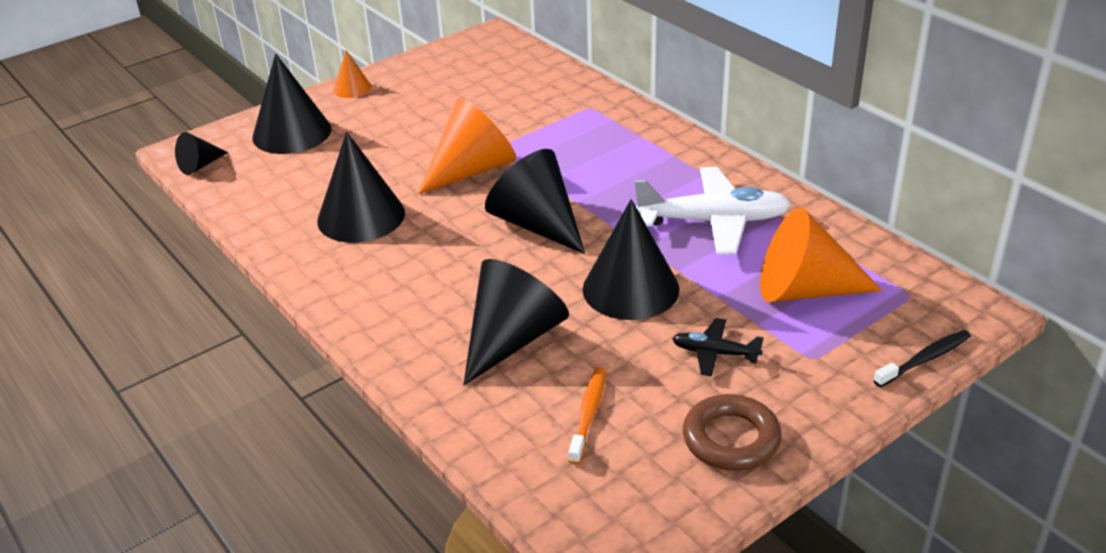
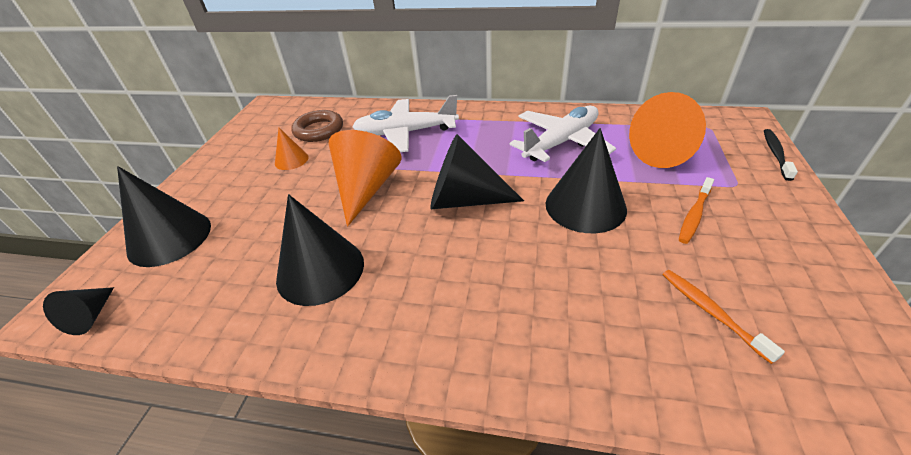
camera: 40 degrees left, 5 degrees up
orange cone [333,50,371,98] -> orange cone moved to [275,128,308,170]
black cone [463,259,569,385] -> none
black plane [672,318,764,376] -> orange toothbrush [679,177,714,244]
brown ring [683,394,782,471] -> brown ring moved to [291,110,343,142]
none -> white plane [352,95,459,152]

